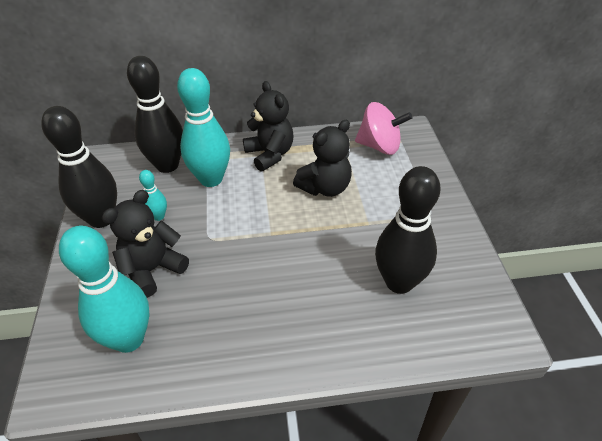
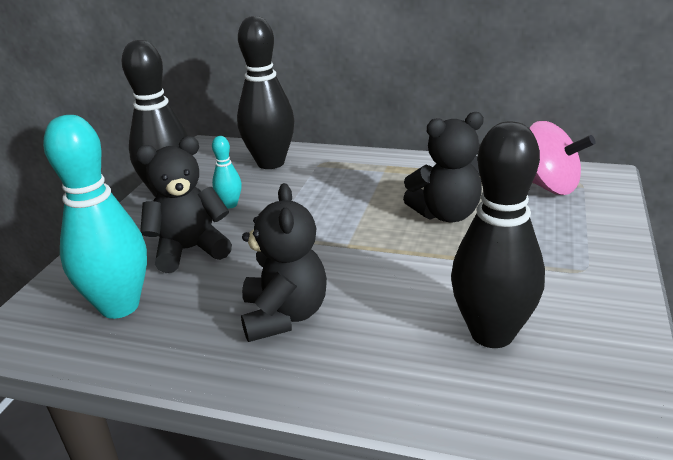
camera: 25 degrees right, 15 degrees down
turquoise bowling pin [177,68,230,187] -> none
black teddy bear [243,81,294,171] -> black teddy bear moved to [241,183,327,342]

